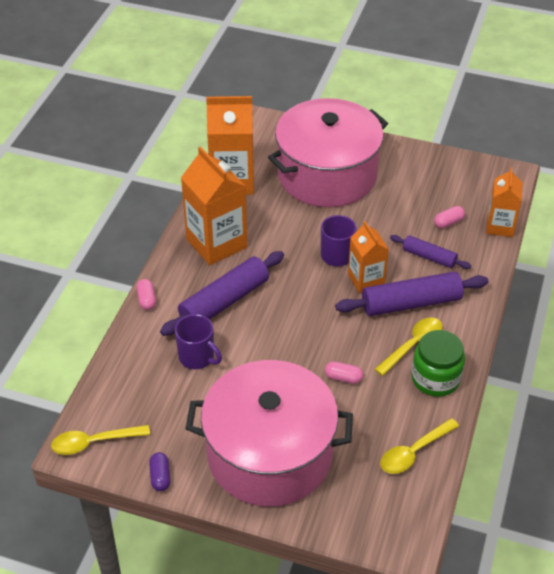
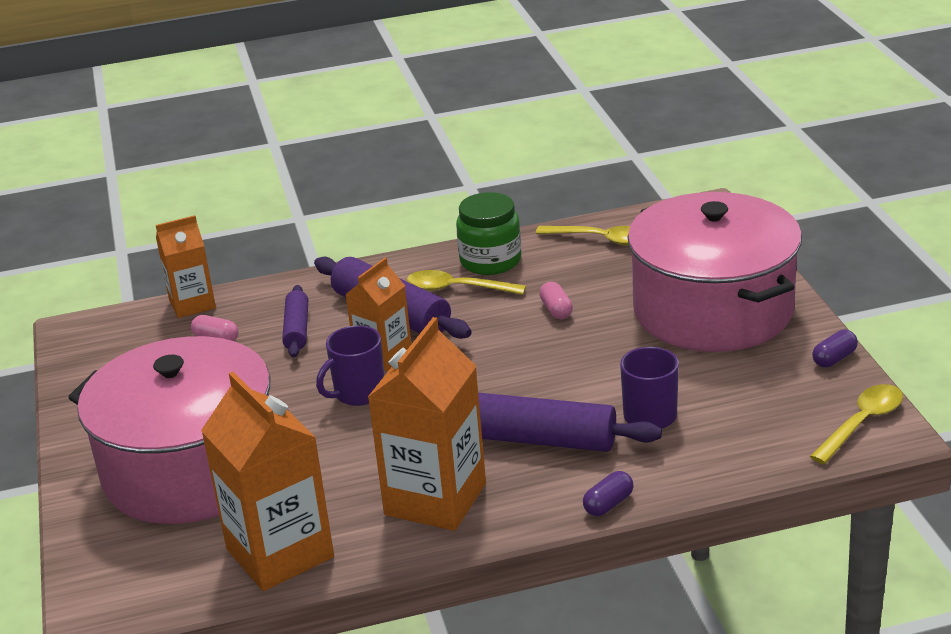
camera: 120 degrees left, 15 degrees down
yellow spoon [51,425,150,455] -> yellow spoon turned 90 degrees counterclockwise [810,384,903,464]
pink capsule [136,279,156,310] -> purple capsule [583,471,634,516]

